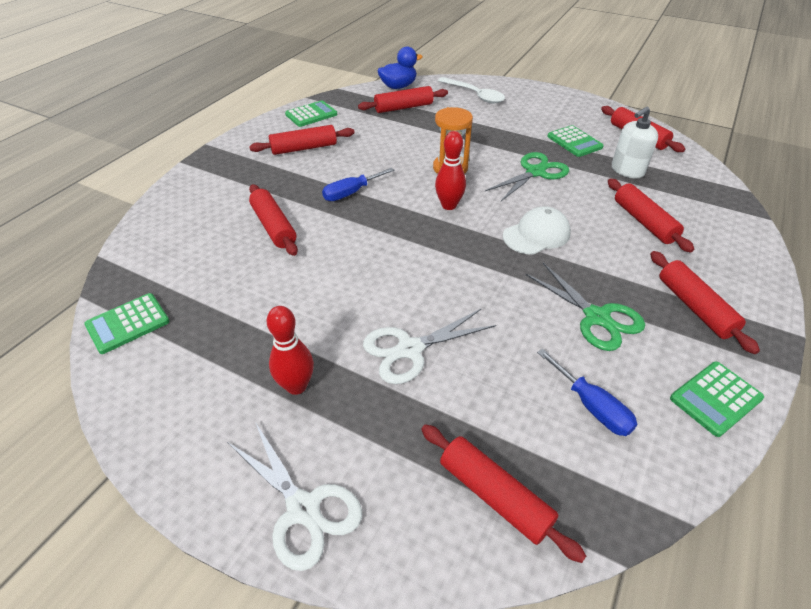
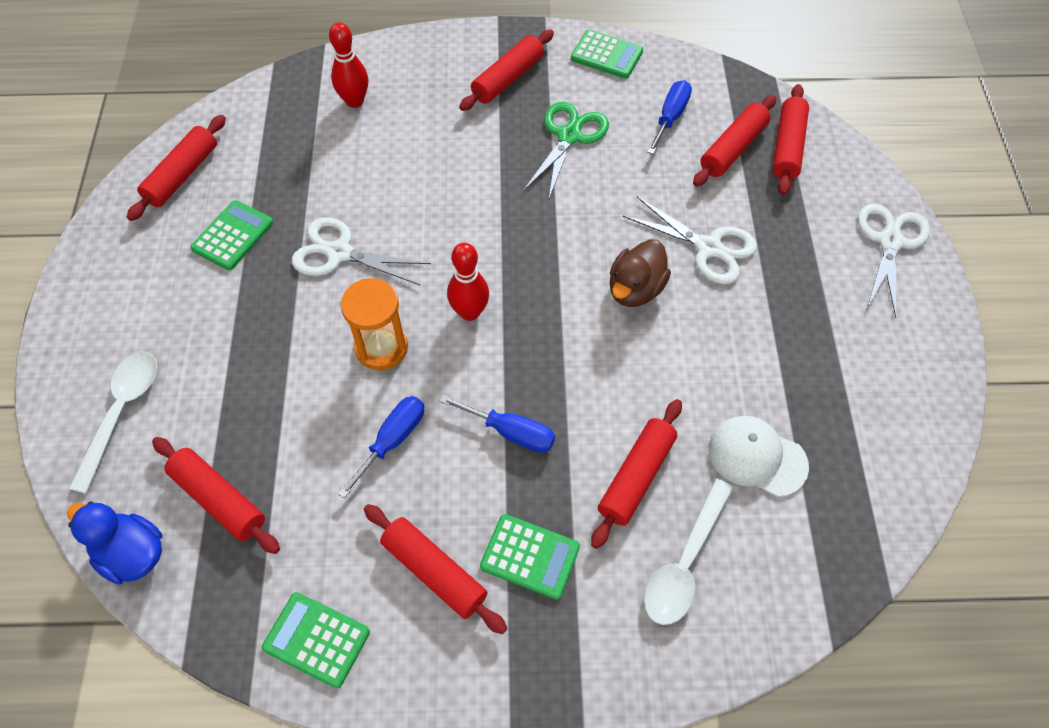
camera: 120 degrees left, 15 degrees up
green calculator [84,293,169,354] -> green calculator moved to [480,514,580,600]
red bowling pin [266,306,314,395] -> red bowling pin moved to [329,22,368,108]
green scissors [485,152,569,201] -> white scissors [292,217,431,286]
white cap [503,206,571,255] -> white cap moved to [709,416,809,497]
red rolling pin [608,179,694,252] -> red rolling pin moved to [693,95,776,187]
white soap dispenser [612,106,658,178] -> none
none -> blue screwdriver [338,396,424,498]
none -> brown duck [609,239,671,307]
none -> white spoon [644,479,733,625]

